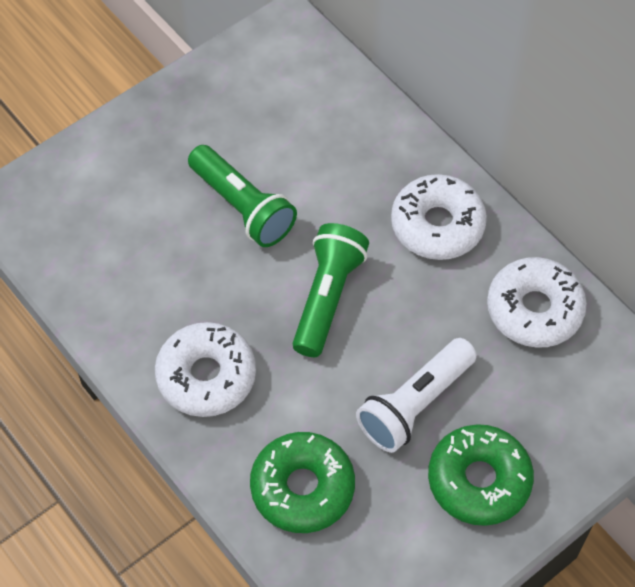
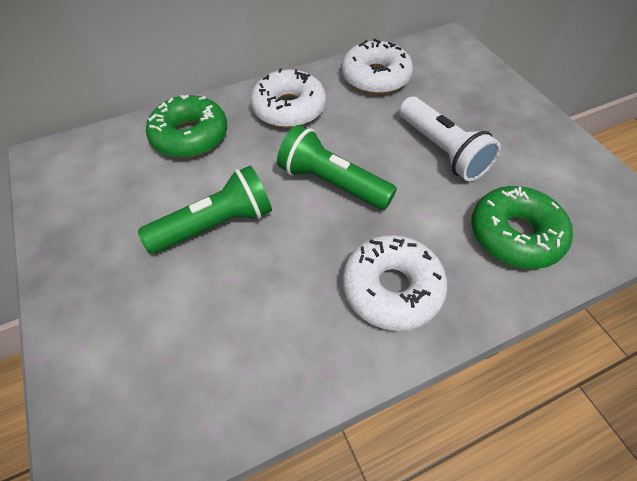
camera: 75 degrees left, 5 degrees down
green donut [428,424,534,526] -> green donut moved to [146,95,227,158]

